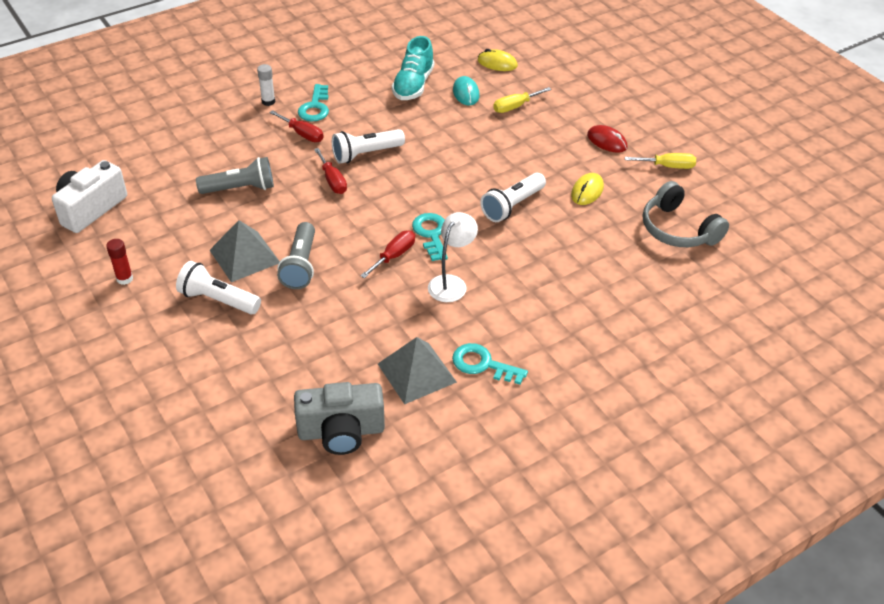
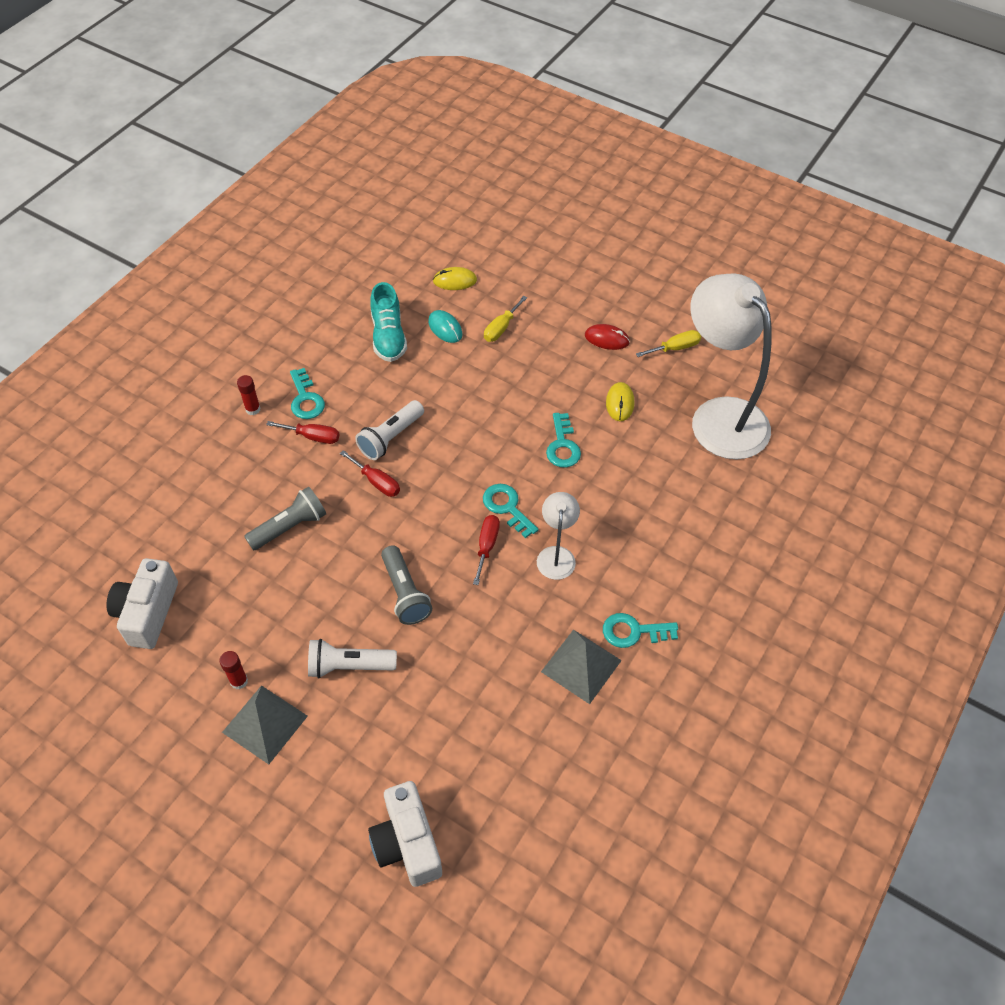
camera: 25 degrees left, 10 degrees up
grey pyramid [210,220,280,282] -> grey pyramid moved to [222,685,308,764]
white glue stick [257,64,275,106] -> red glue stick [237,375,261,415]
grey camera [294,382,385,455] -> none
white flashlight [480,173,546,222] -> turquoise key [546,413,581,468]
grey headphones [643,181,729,247] -> white lamp [690,273,772,460]
none -> white camera [368,781,442,887]

